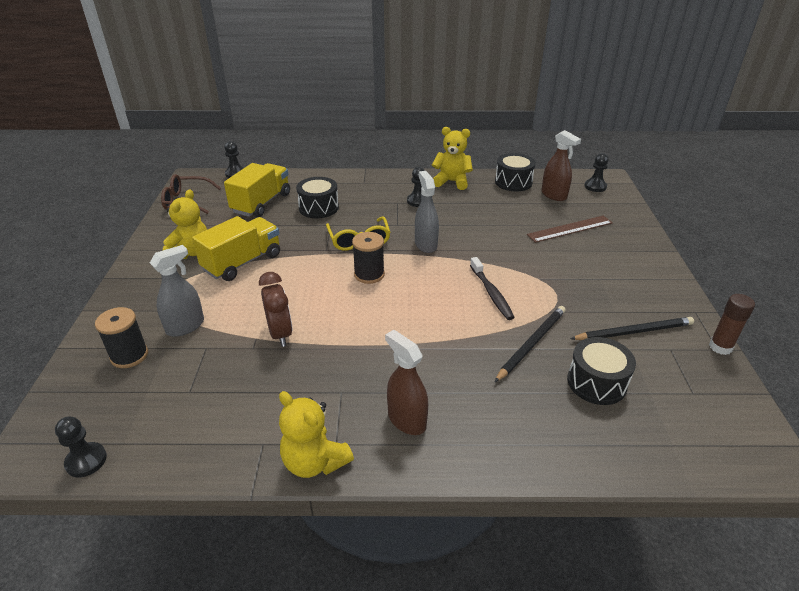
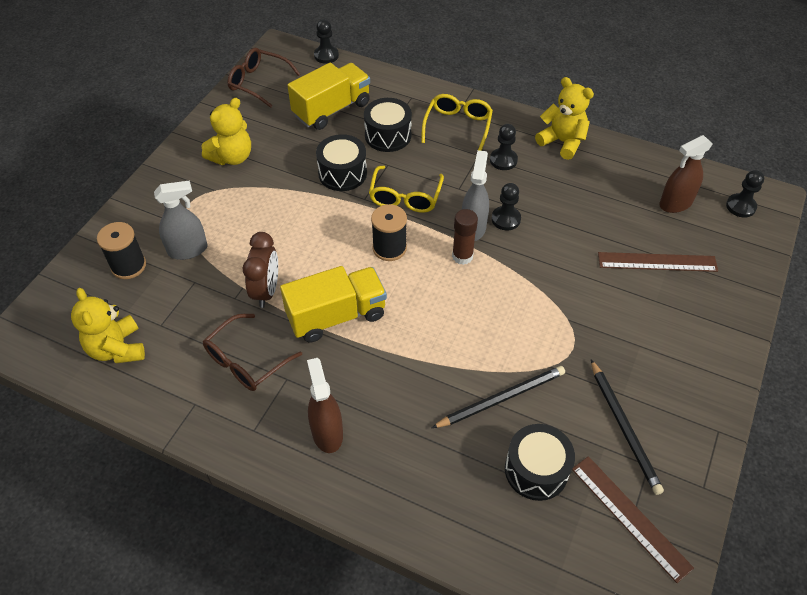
camera: 25 degrees right, 15 degrees up
black pawn [55,417,107,477] -> black pawn moved to [491,183,521,230]
yellow truck [192,216,280,281] -> yellow truck moved to [280,266,387,343]
yellow teddy bear [279,391,354,478] -> yellow teddy bear moved to [71,288,145,363]
black toothbrush [470,257,515,320] -> none
black drum [495,153,536,191] -> black drum moved to [316,134,367,191]
brown spray bottle [541,130,581,201] -> brown spray bottle turned 75 degrees clockwise [659,135,713,213]
black pencil [570,317,694,340] -> black pencil turned 60 degrees clockwise [591,360,664,495]
brown glue stick [709,294,755,355] -> brown glue stick moved to [452,209,478,265]
none -> brown glasses [203,314,302,391]
none -> yellow glasses [421,94,493,151]
none -> brown ruler [572,456,694,583]

